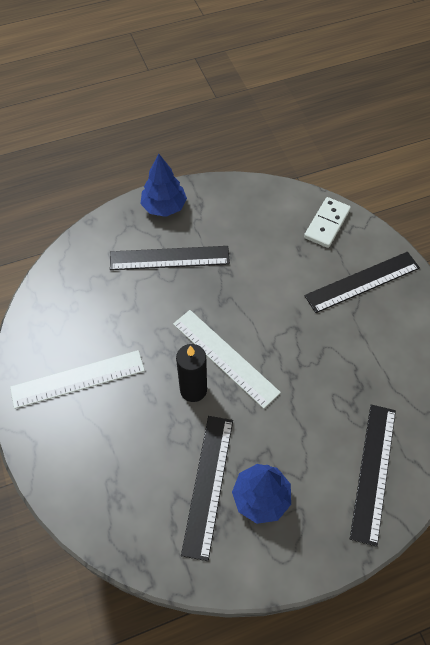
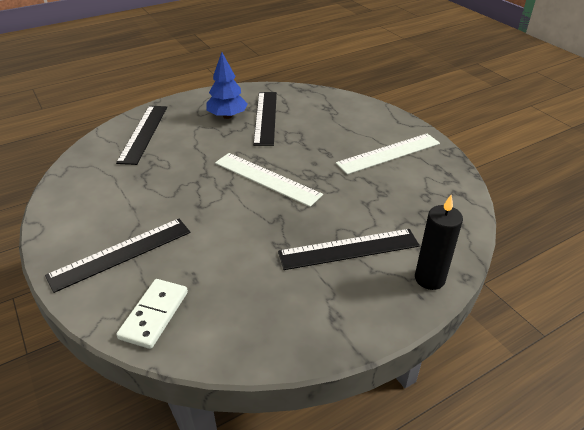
camera: 170 degrees right, 20 degrees down
blue tree [141,154,187,217] -> none
black candle [176,344,207,402] -> black candle moved to [415,195,463,290]

